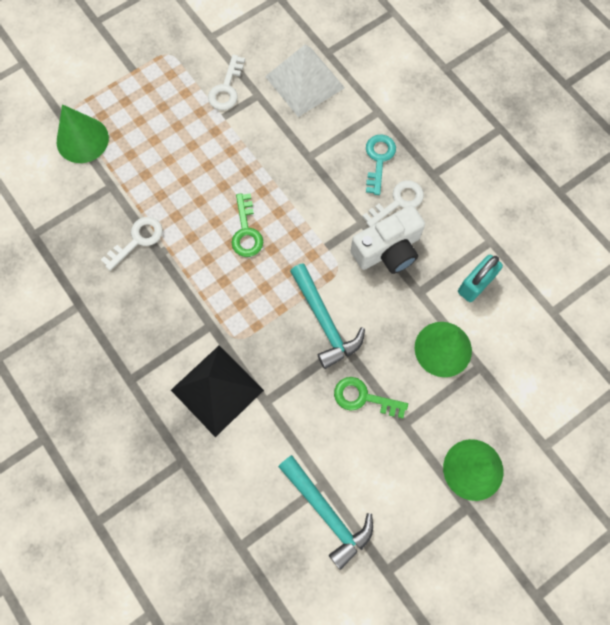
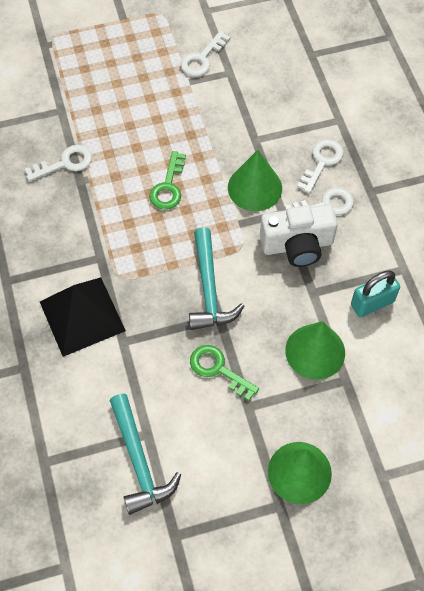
camera: 20 degrees right, 10 degrees down
green cone [57,104,109,163] -> green cone moved to [228,150,282,211]
white pyramid [265,45,345,117] -> none
turquoise key [366,135,396,195] -> white key [297,139,344,193]

